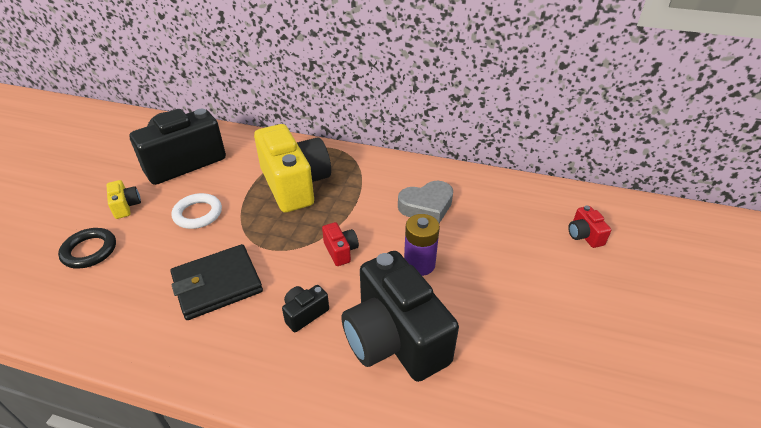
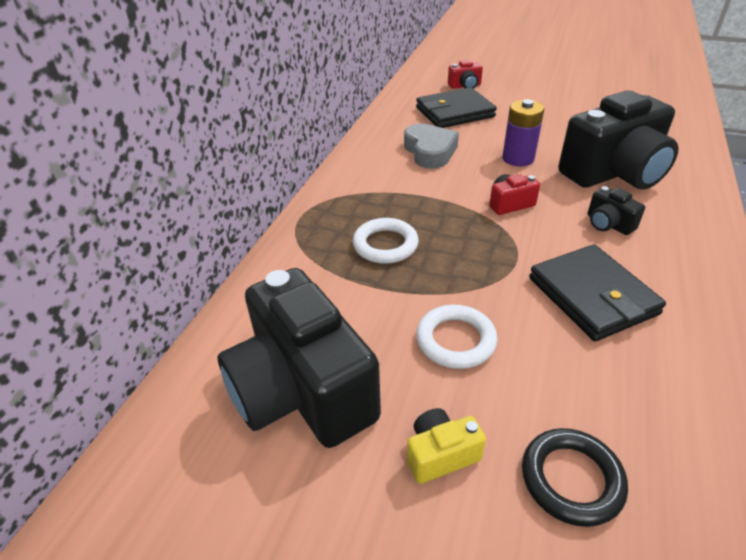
camera: 85 degrees left, 0 degrees up
yellow camera [254,124,331,213] -> white ring [353,218,419,264]
none -> black wallet [416,87,497,128]

